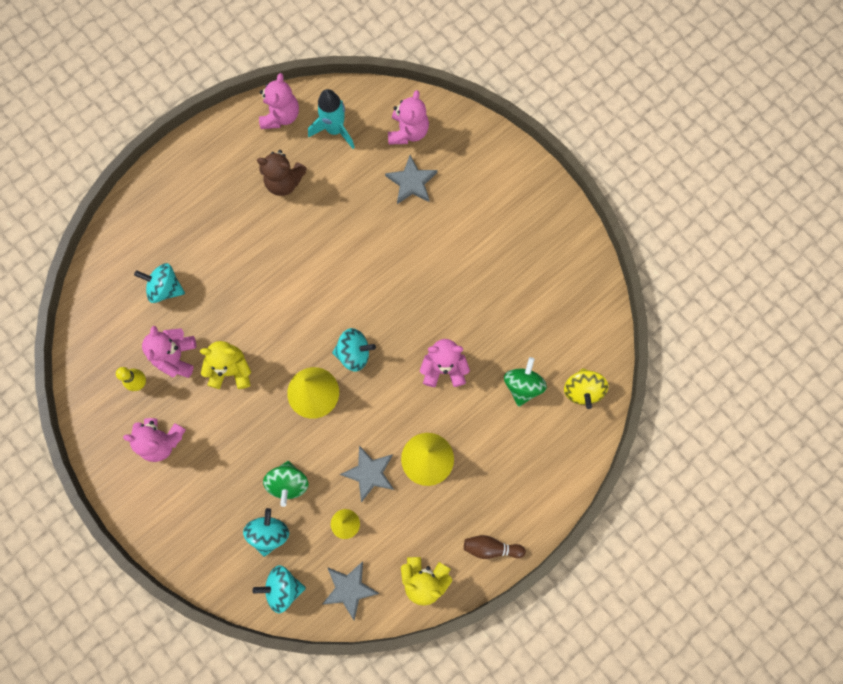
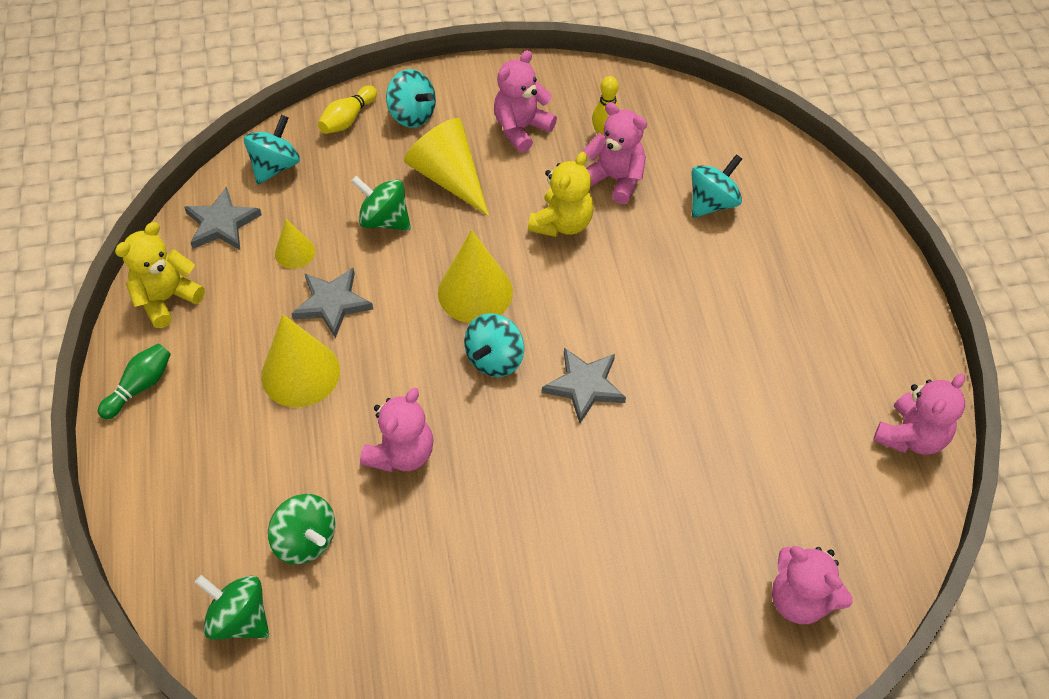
camera: 120 degrees right, 20 degrees down
turquoise spinning top [243,508,289,557] -> turquoise spinning top moved to [386,69,436,128]
brown teddy bear [257,150,307,196] -> none
pink teddy bear [259,73,299,129] -> pink teddy bear turned 90 degrees counterclockwise [873,374,965,455]
turquoise rocket [308,89,355,149] -> none
grey star [385,155,437,204] -> grey star moved to [542,348,626,423]
brown bowling pin [464,535,526,559] -> green bowling pin [98,344,171,419]
yellow spinning top [564,368,608,409] -> green spinning top [195,575,269,640]
none -> yellow bowling pin [318,85,377,134]
none -> yellow cone [404,118,489,216]

